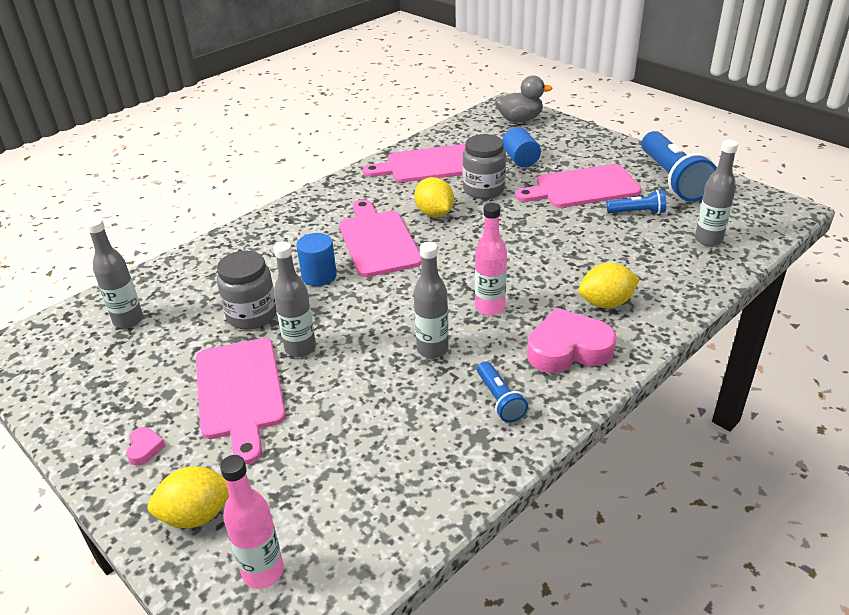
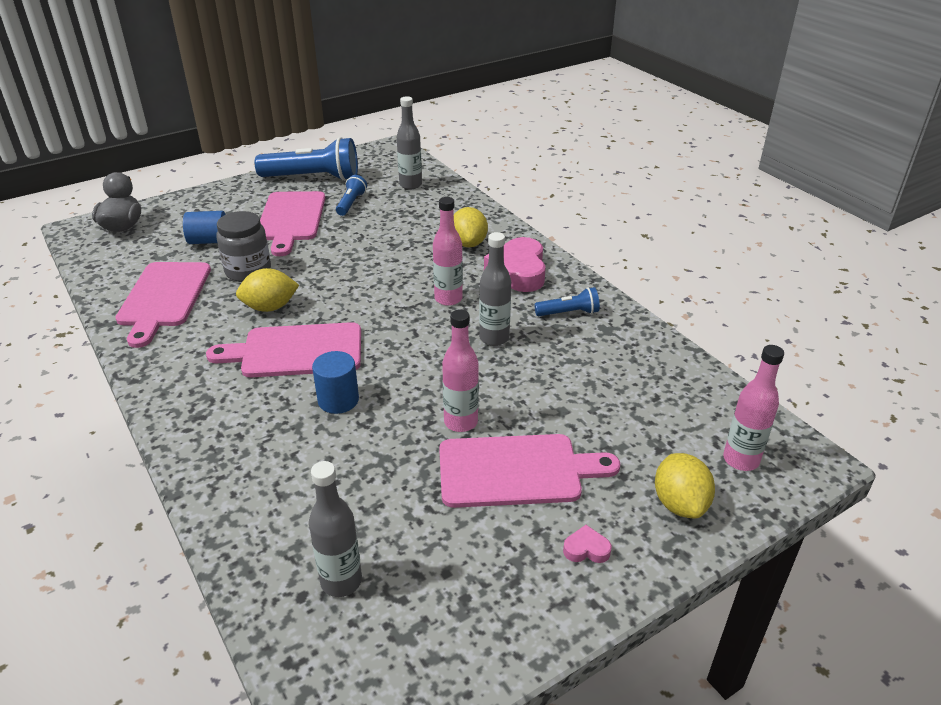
camera: 80 degrees left, 0 degrees up
grey jar [217,251,277,330] -> none
grey bottle [273,242,316,357] -> pink bottle [442,309,479,432]

